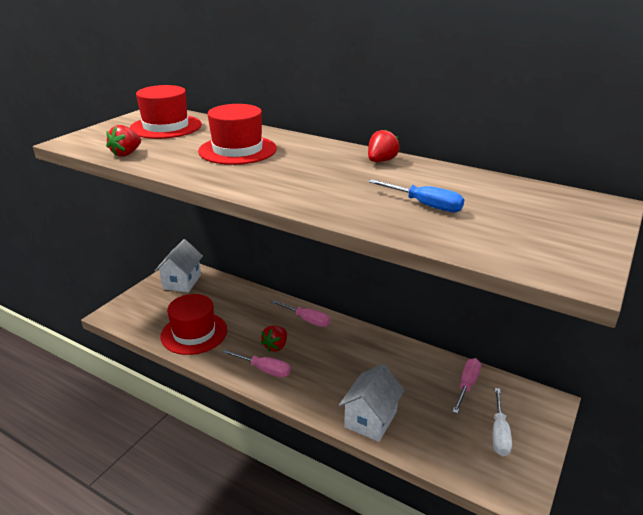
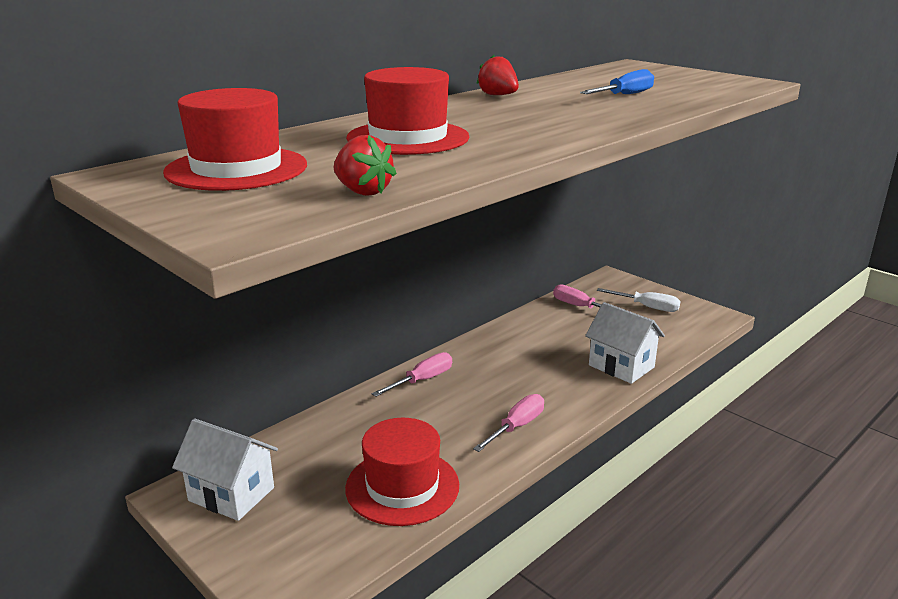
camera: 75 degrees left, 5 degrees down
red strawberry [261,325,287,352] -> none

